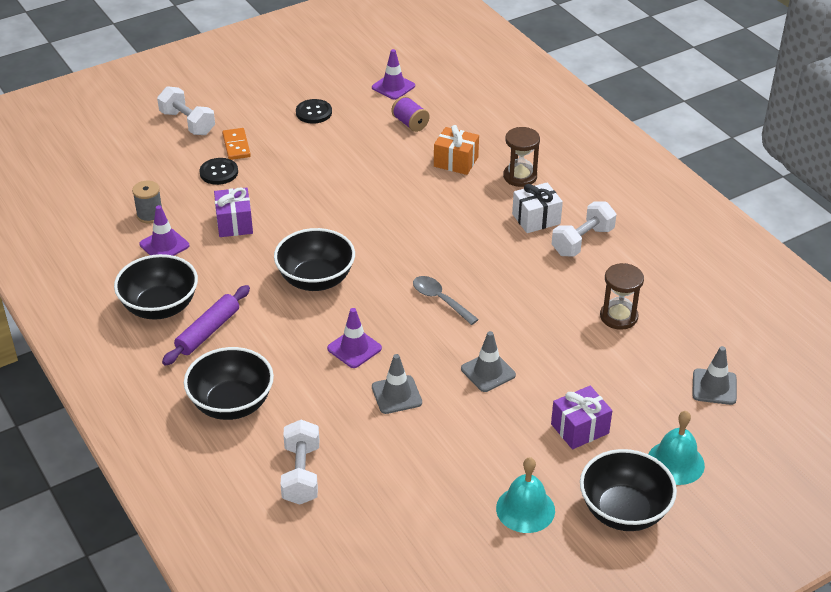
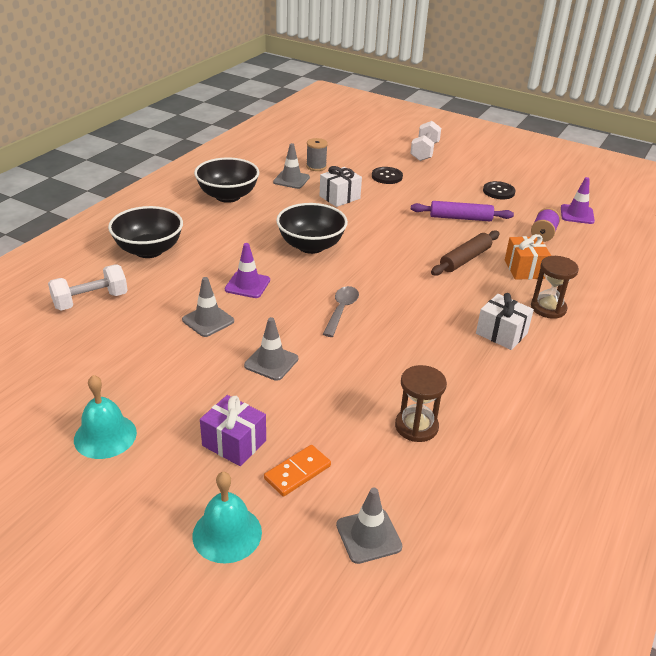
camera: 60 degrees right, 5 degrees down
purple traffic cone [139,205,189,256] -> grey traffic cone [273,143,310,189]
purple rolling pin [162,285,250,366] -> purple rolling pin moved to [411,201,514,221]
purple gift [214,187,253,237] -> white gift [320,166,362,207]
orange domino [222,128,251,160] -> orange domino moved to [264,445,331,497]
white dumbbell [552,202,616,257] -> none
black bowl [580,449,677,531] -> none
none -> brown rolling pin [431,230,500,276]

